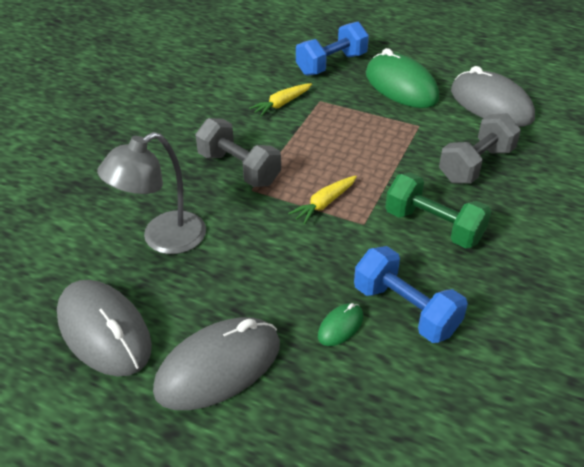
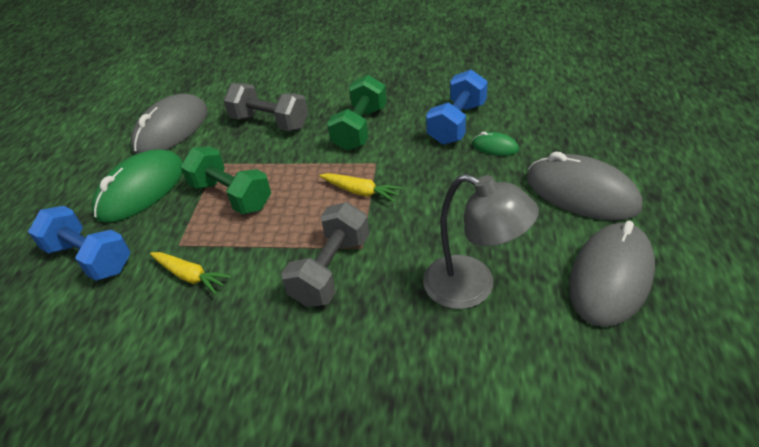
camera: 105 degrees left, 0 degrees up
none -> green dumbbell [181,147,271,214]

